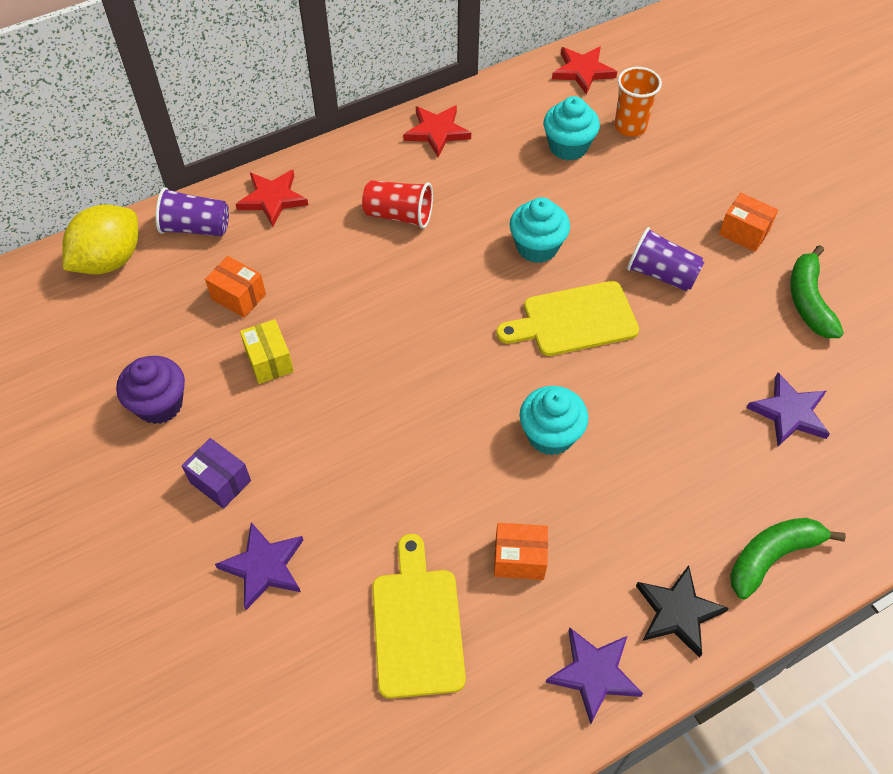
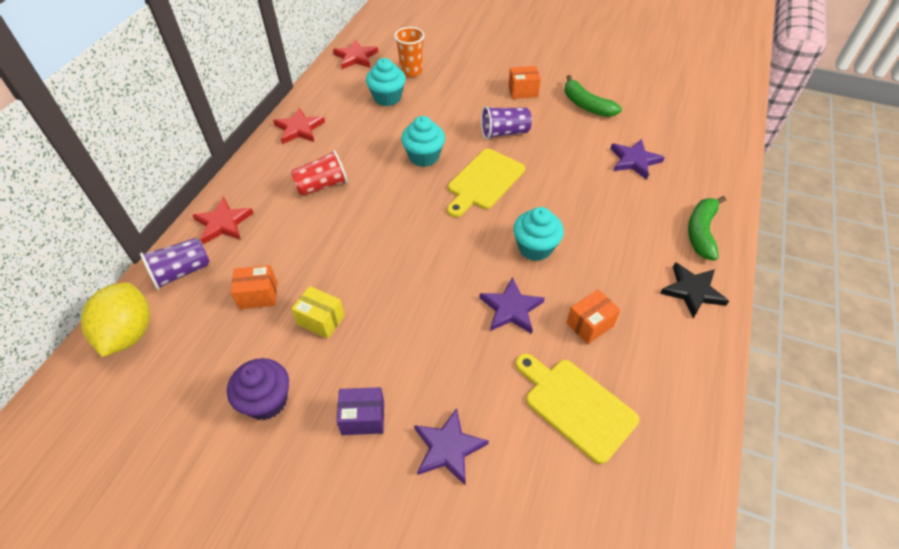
camera: 40 degrees left, 5 degrees down
purple star [545,628,643,724] -> purple star moved to [479,277,545,334]

